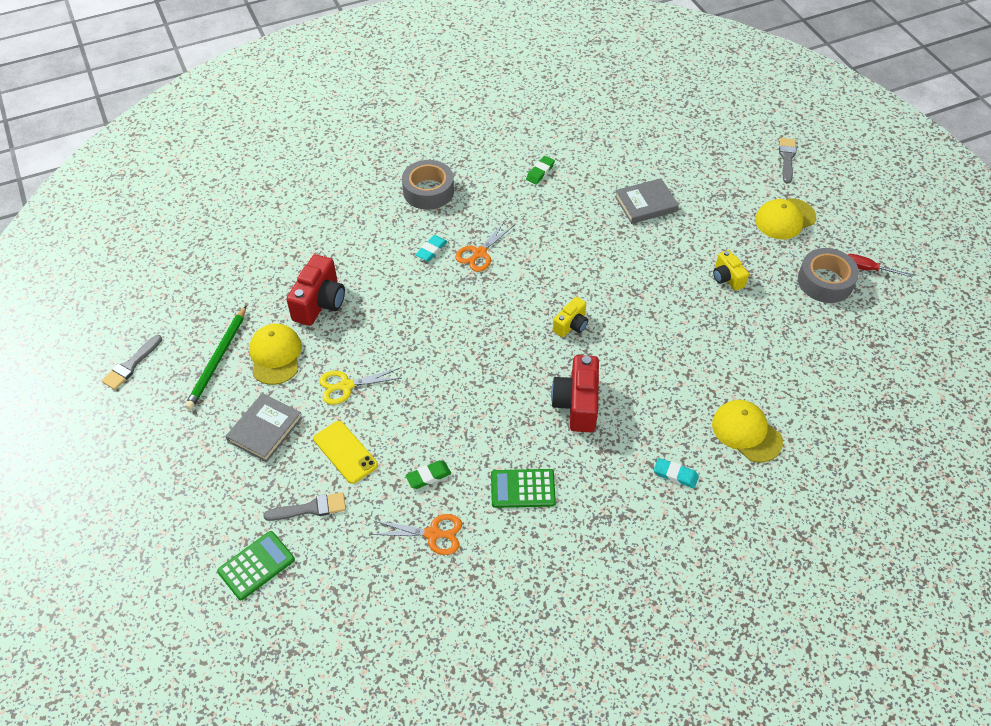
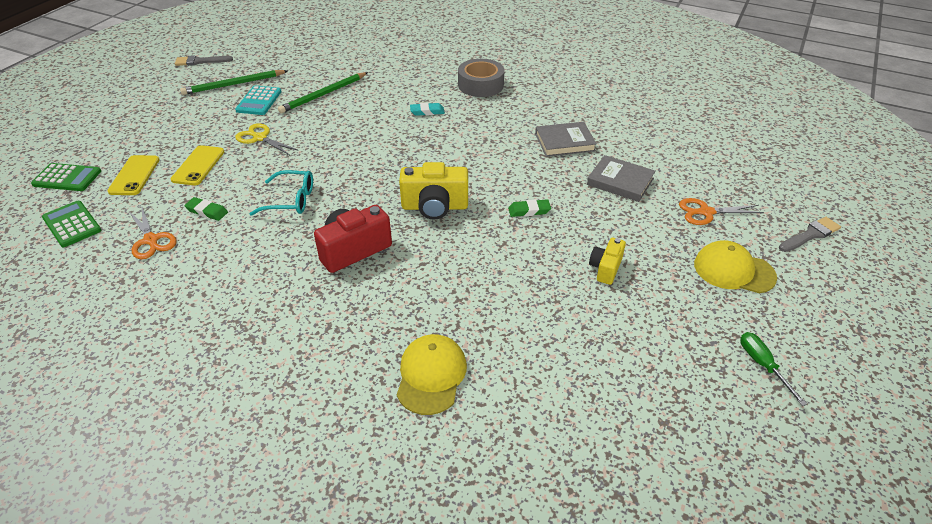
camera: 50 degrees right, 10 degrees down
grey book [226,393,302,462] -> grey book moved to [535,122,597,157]
yellow cap [249,324,302,385] -> turquoise calculator [235,86,282,115]
grey brush [263,492,346,521] -> yellow phone [107,155,160,195]
red camera [286,254,345,326] -> green pencil [278,72,368,113]
orange scissors [455,221,514,272] -> orange scissors moved to [679,198,764,225]
green calculator [491,469,556,508] -> green calculator moved to [42,201,101,247]
green eraser [526,156,555,185] -> green eraser moved to [508,199,551,217]
yellow camera [553,297,588,337] -> yellow camera [399,162,468,220], size x1.69
turquoise eraser [654,458,699,488] -> none
grey tape [798,248,859,303] -> none
red screwdriver [848,254,913,277] -> green screwdriver [740,332,807,406]
none -> turquoise glasses [249,170,313,216]

